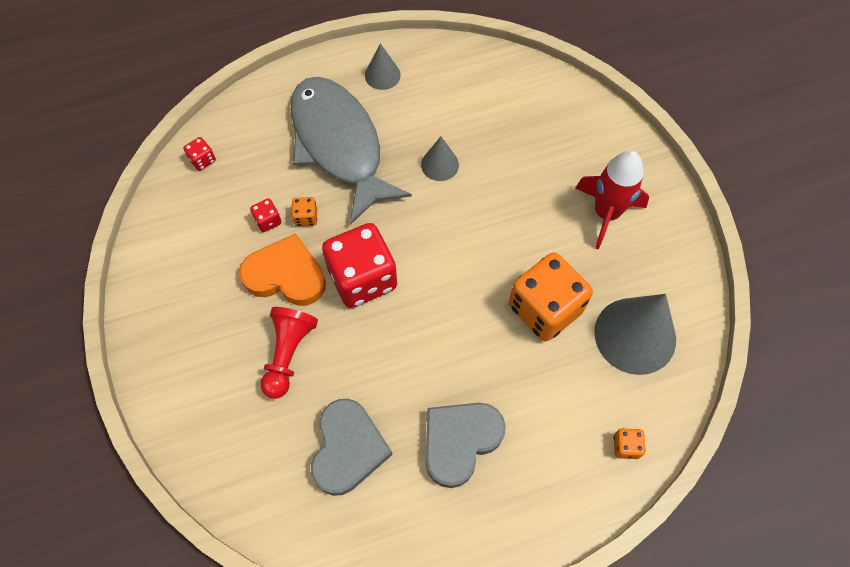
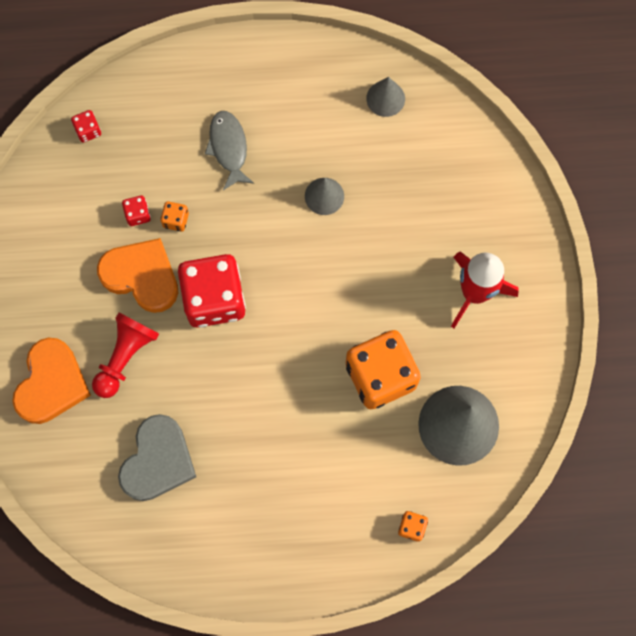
camera: 15 degrees right, 10 degrees up
grey fish [290,77,412,225] -> grey fish [205,111,254,190], size x0.46
grey cone [365,43,401,90] -> grey cone moved to [366,77,405,117]
grey heart [426,403,506,488] -> none
none -> orange heart [12,338,91,424]

